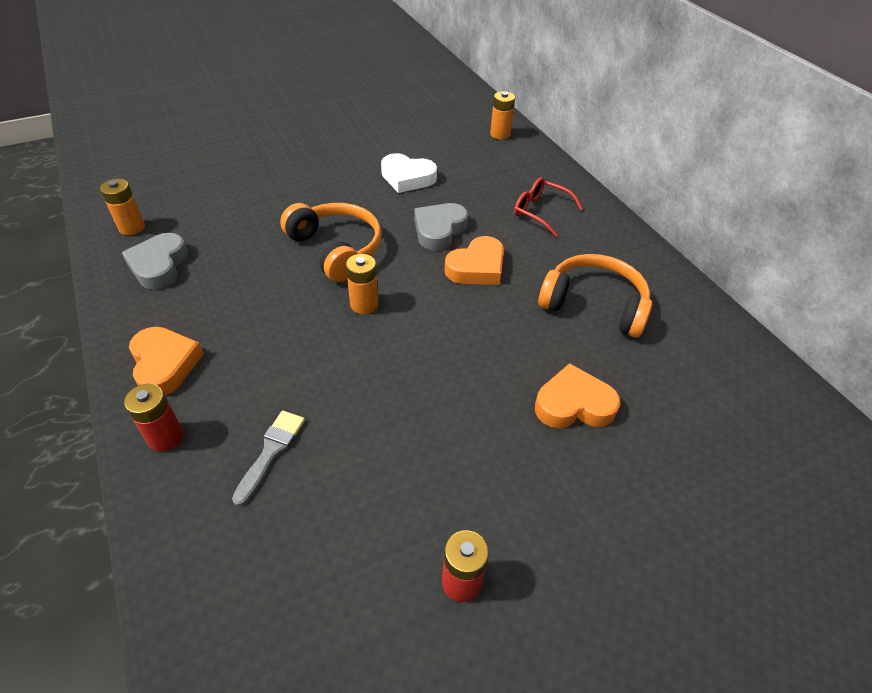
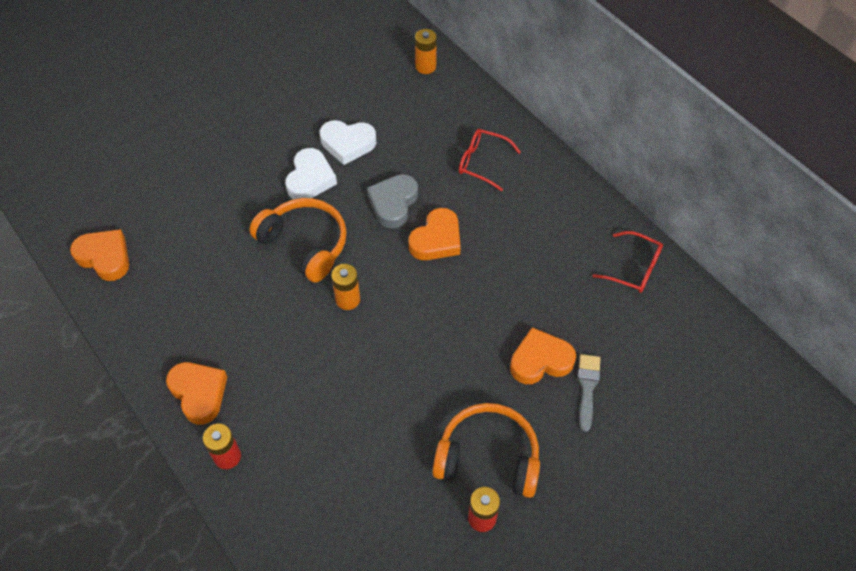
camera: 10 degrees left, 10 degrees up
orange battery [100,179,145,235] -> orange heart [70,229,129,281]
grey heart [122,233,188,290] -> none
grey brush [232,410,305,506] -> grey brush moved to [578,354,600,432]
orange headphones [538,254,652,338] -> orange headphones moved to [433,403,540,498]
none -> white heart [285,148,337,199]
none -> red glasses [593,231,663,293]

